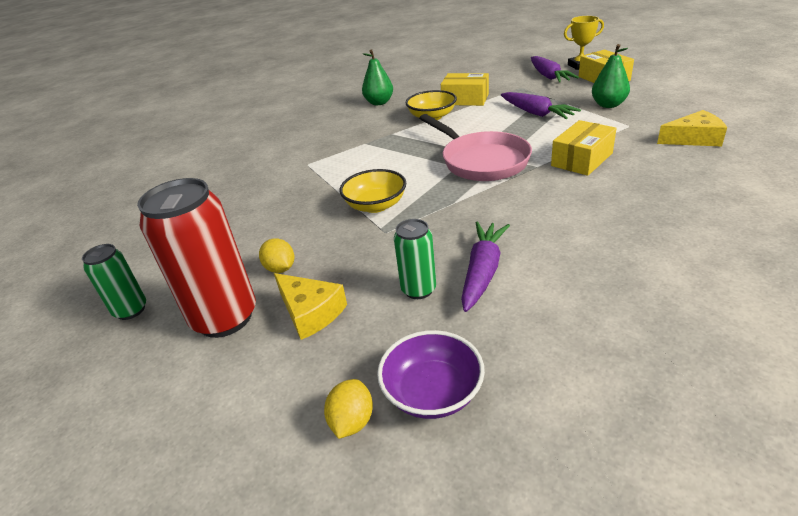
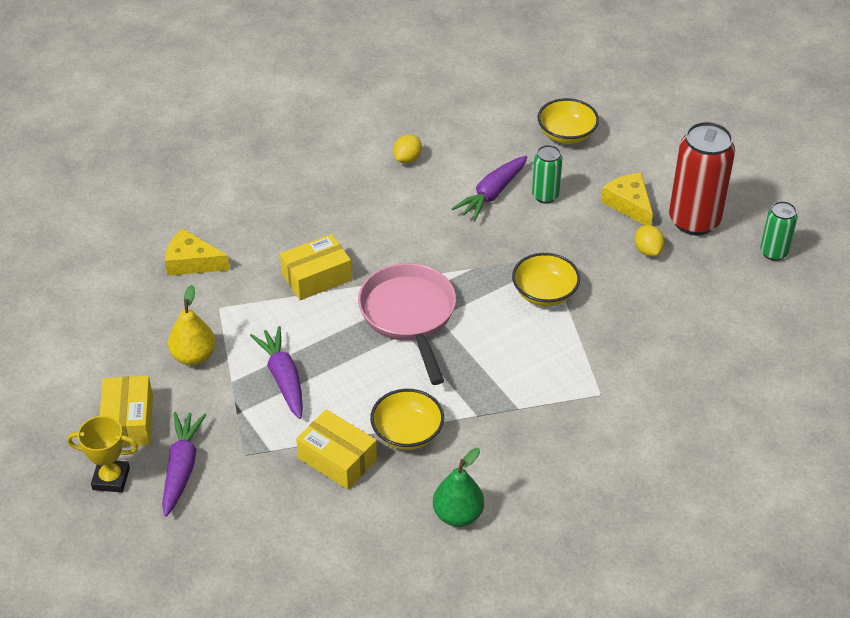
camera: 165 degrees left, 10 degrees up
yellow lemon [324,379,373,439] -> yellow lemon moved to [393,134,422,163]
purple bowl [377,330,485,419] -> yellow bowl [538,98,599,144]
green pear [592,44,630,108] -> yellow pear [168,285,216,365]

